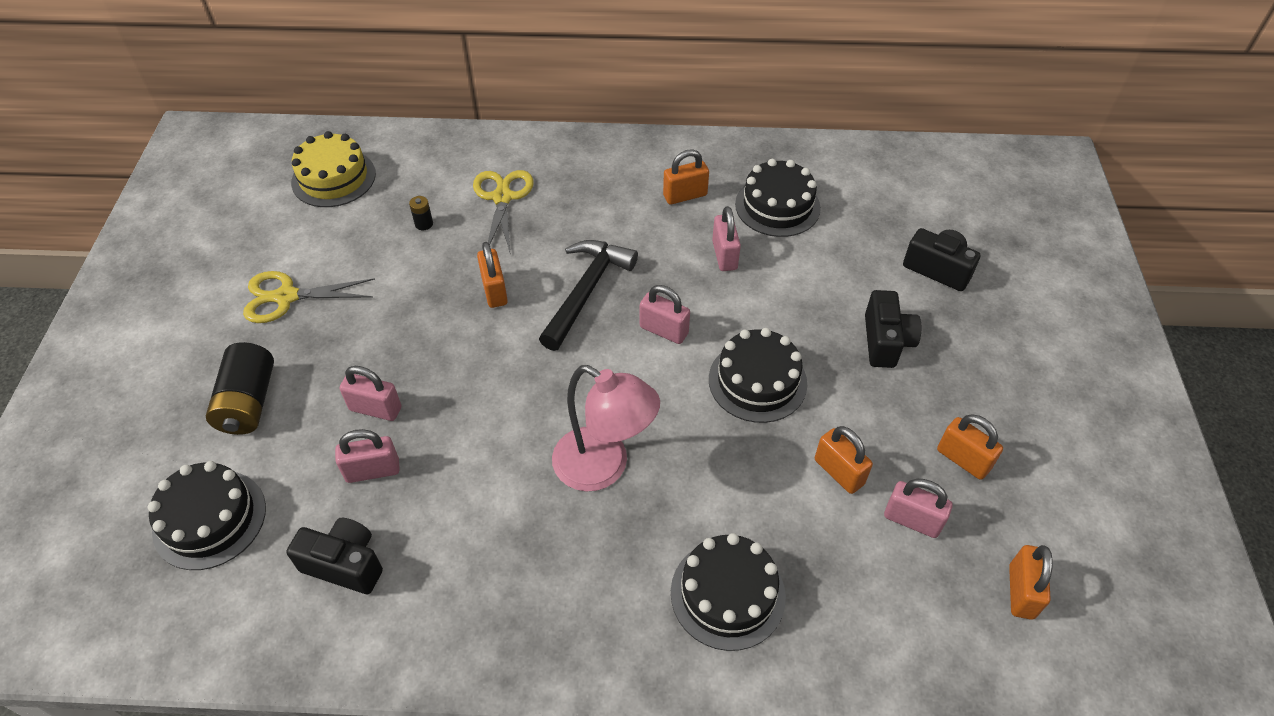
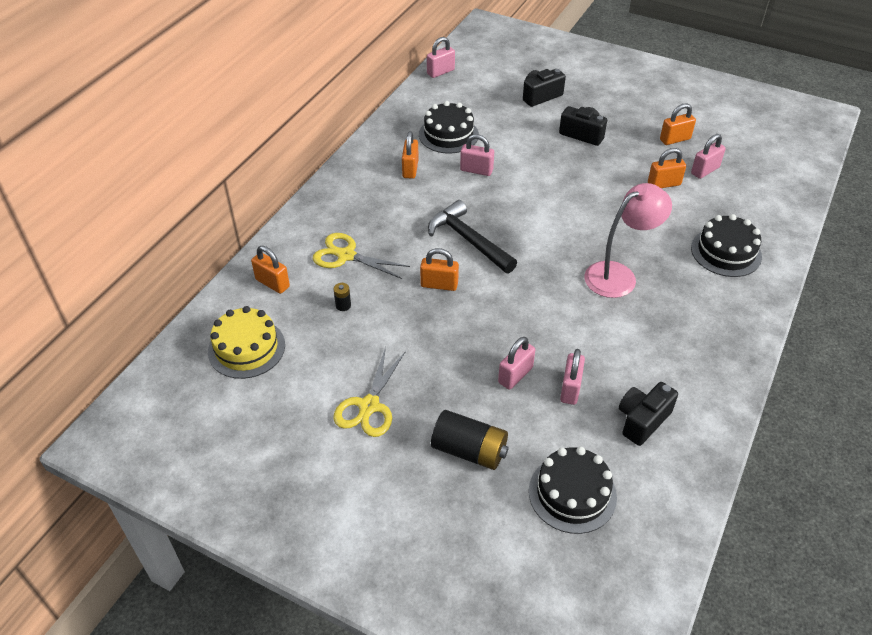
camera: 65 degrees left, 5 degrees down
pink padlock [640,285,690,344] -> pink padlock moved to [427,37,455,78]
black cake [709,328,807,423] -> none
orange padlock [1009,545,1053,620] -> orange padlock moved to [251,246,290,294]

